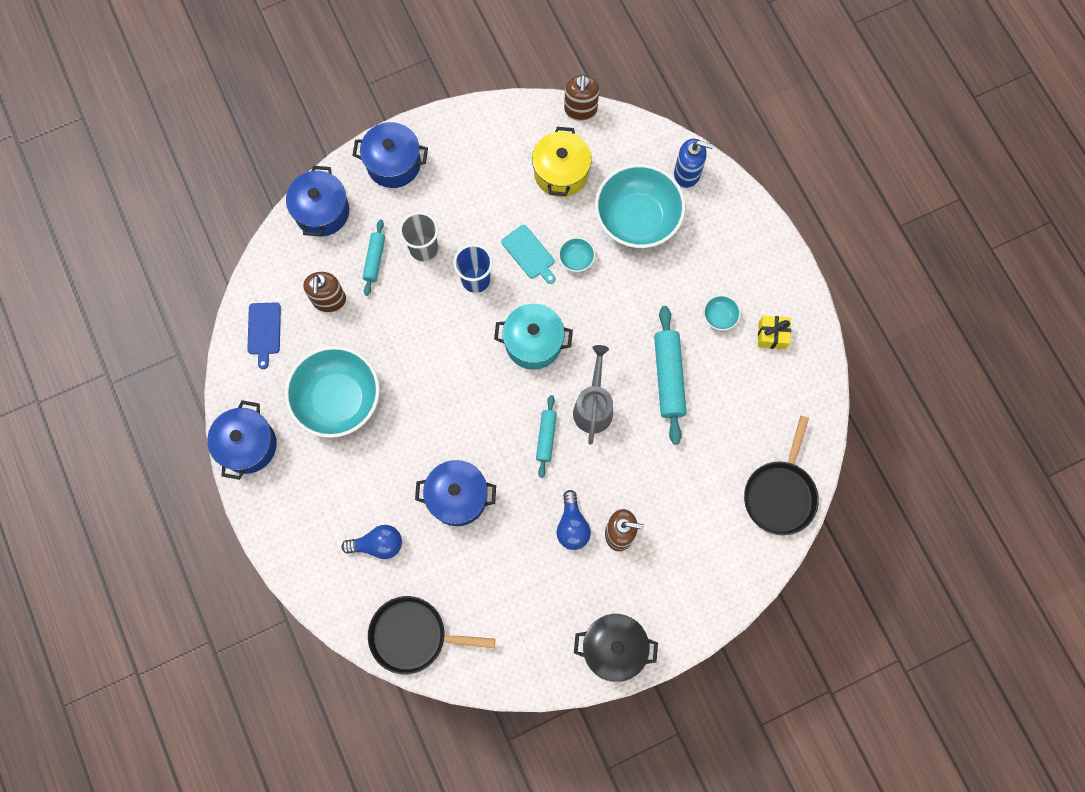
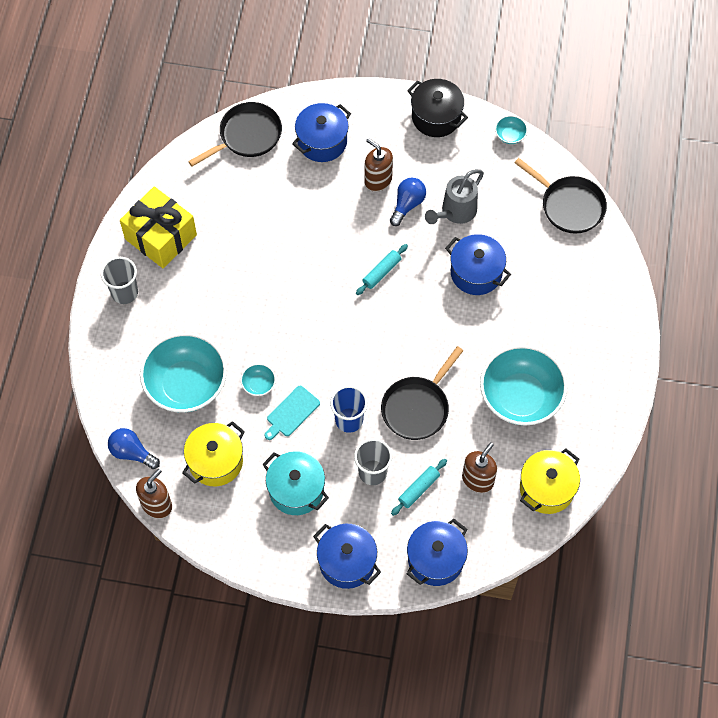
camera: 145 degrees left, 10 degrees down
blue pot [207,400,277,480] -> blue pot moved to [292,103,351,162]
blue cutting board [247,303,281,369] -> yellow pot [520,449,580,514]
blue light bulb [341,525,402,559] -> blue light bulb moved to [108,428,160,469]
turquoise pot [494,304,573,370] -> turquoise pot moved to [262,451,329,515]
turquoise cutting board [501,225,555,284] -> turquoise cutting board turned 135 degrees counterclockwise [265,386,320,440]
grey watering can [573,345,613,445] -> grey watering can moved to [425,169,484,224]
turquoise rolling pin [654,306,687,445] -> none
blue soap dispenser [674,138,714,188] -> none
turquoise bowl [703,295,741,330] -> turquoise bowl moved to [495,115,528,144]
yellow gift [758,315,791,349] -> yellow gift [120,186,197,268], size x2.08
none -> grey cup [101,257,138,304]
none -> black pan [381,346,464,440]

